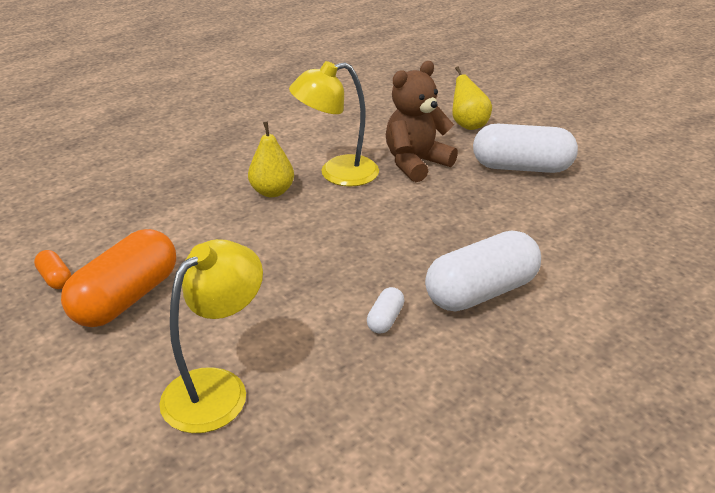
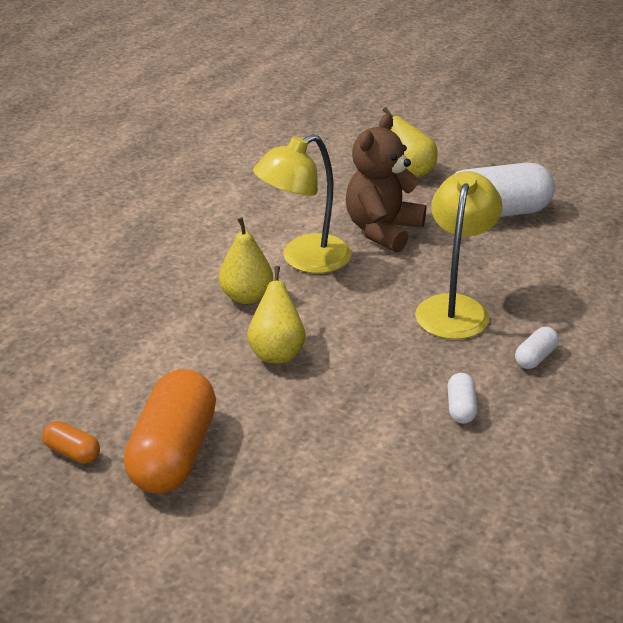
camera: 20 degrees left, 0 degrees up
yellow lamp [159,239,263,433] -> yellow lamp moved to [415,171,503,340]
white capsule [425,230,541,312] -> white capsule [515,327,559,369], size x0.44
none -> yellow pear [247,266,306,363]

